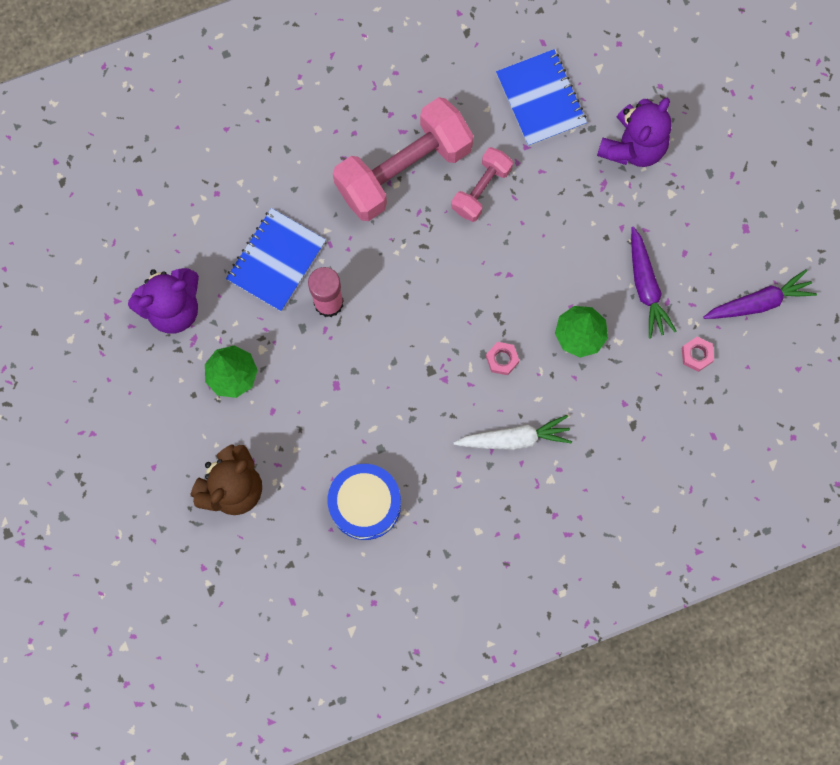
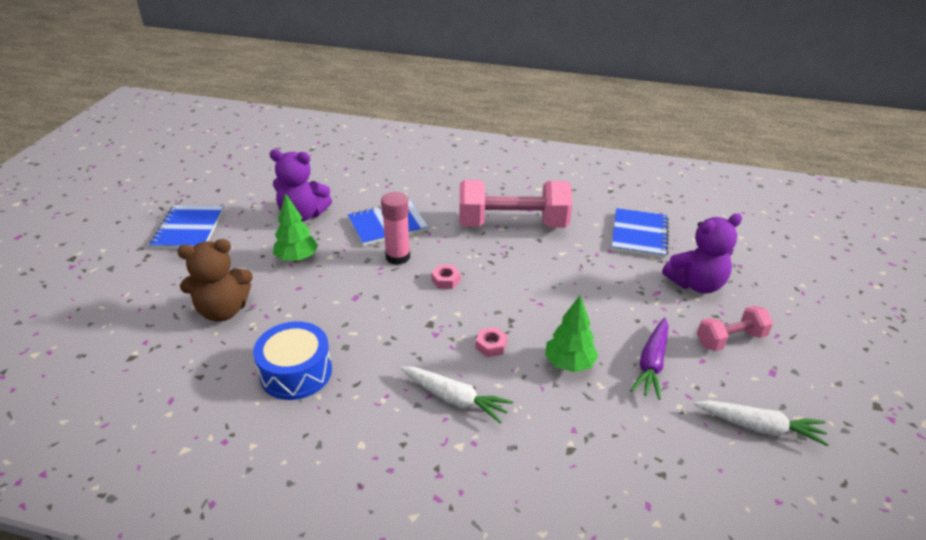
camera: 35 degrees right, 40 degrees down
pink dumbbell [452,147,513,222] -> pink dumbbell moved to [697,306,773,351]
pink nut [682,337,714,372] -> pink nut moved to [431,265,461,289]
purple carrot [703,269,817,319] -> white carrot [694,400,829,446]
none -> blue notebook [150,205,224,249]

